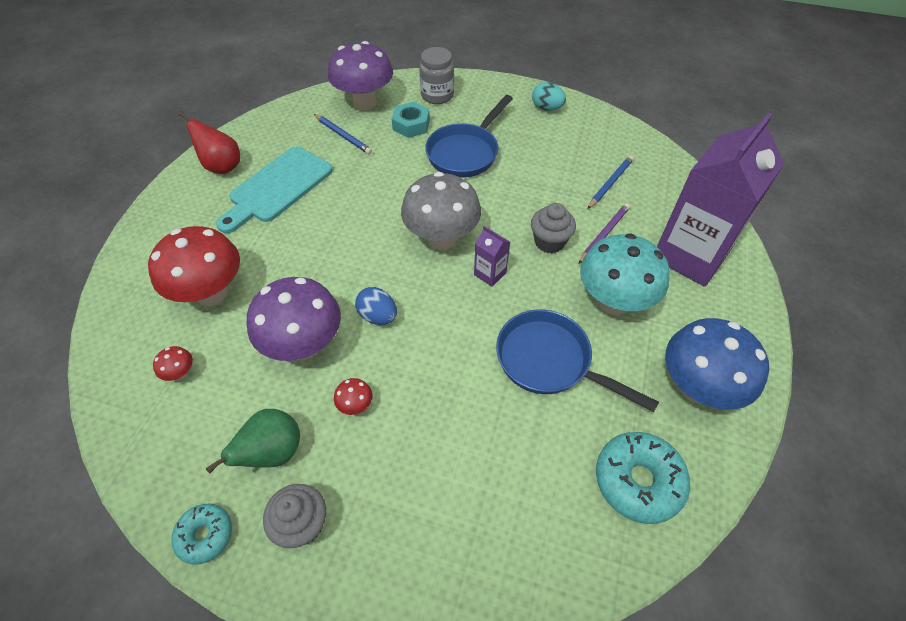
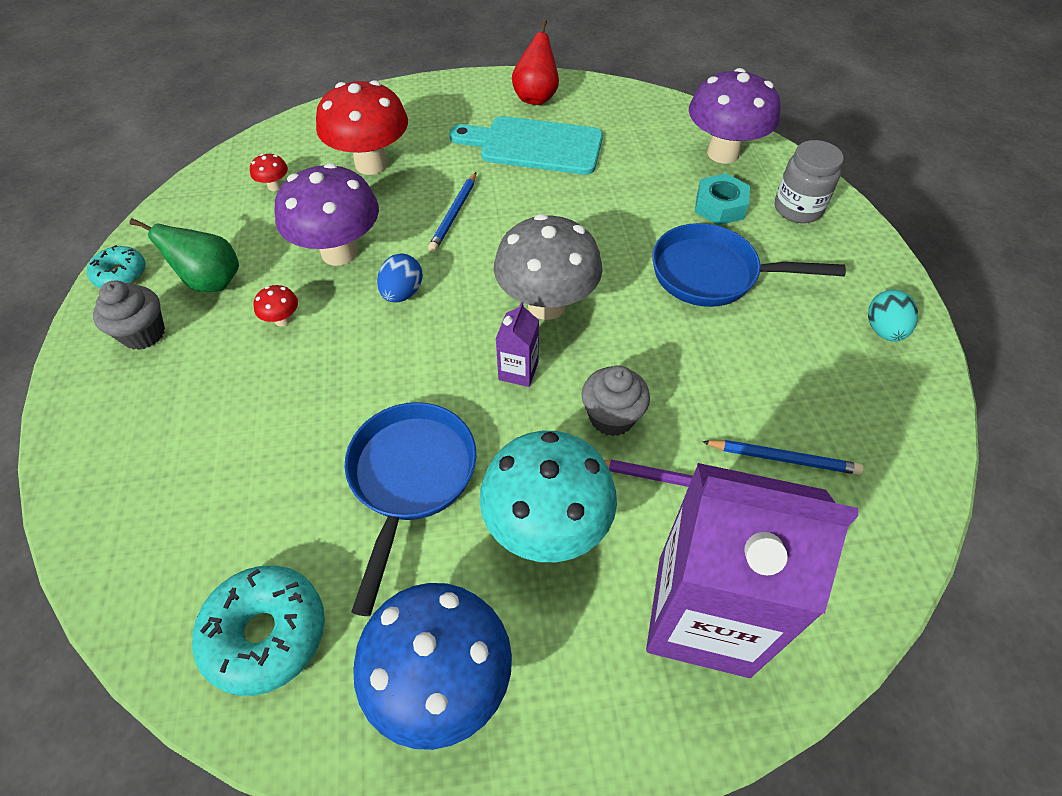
camera: 65 degrees right, 0 degrees up
blue pencil [314,114,372,154] -> blue pencil moved to [428,172,476,252]

